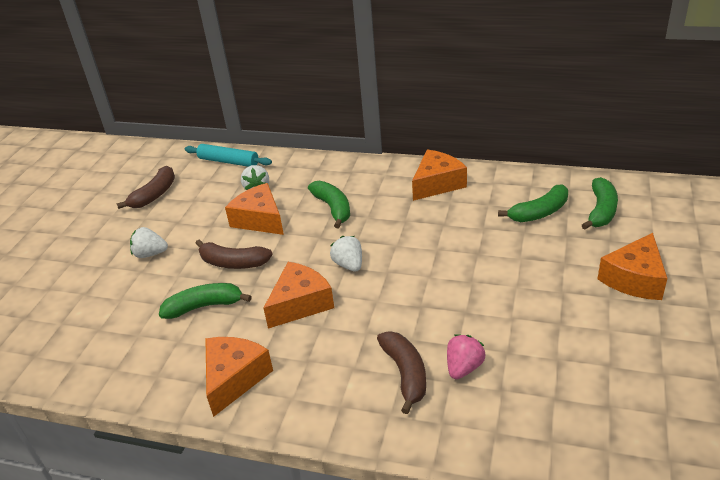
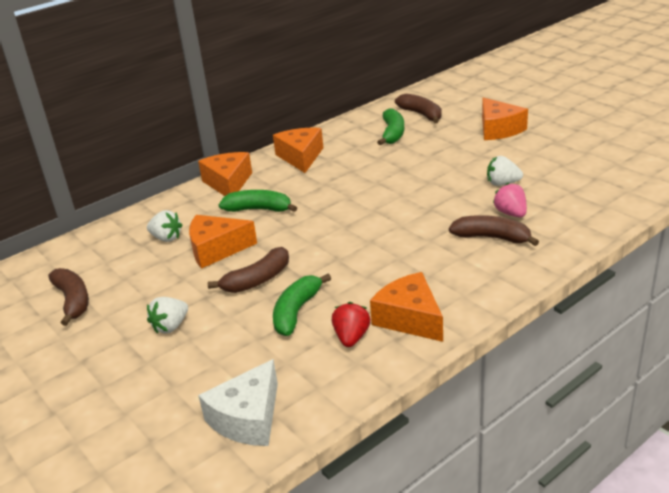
camera: 55 degrees left, 5 degrees down
turquoise rolling pin [185,144,272,167] -> none
orange cheese [263,262,334,329] -> orange cheese moved to [198,152,252,196]
white strawberry [330,236,362,272] -> white strawberry moved to [487,156,523,186]
green banana [582,177,618,229] -> brown banana [395,94,441,123]
none -> white cheese [198,359,278,446]
none -> red strawberry [332,302,370,347]

